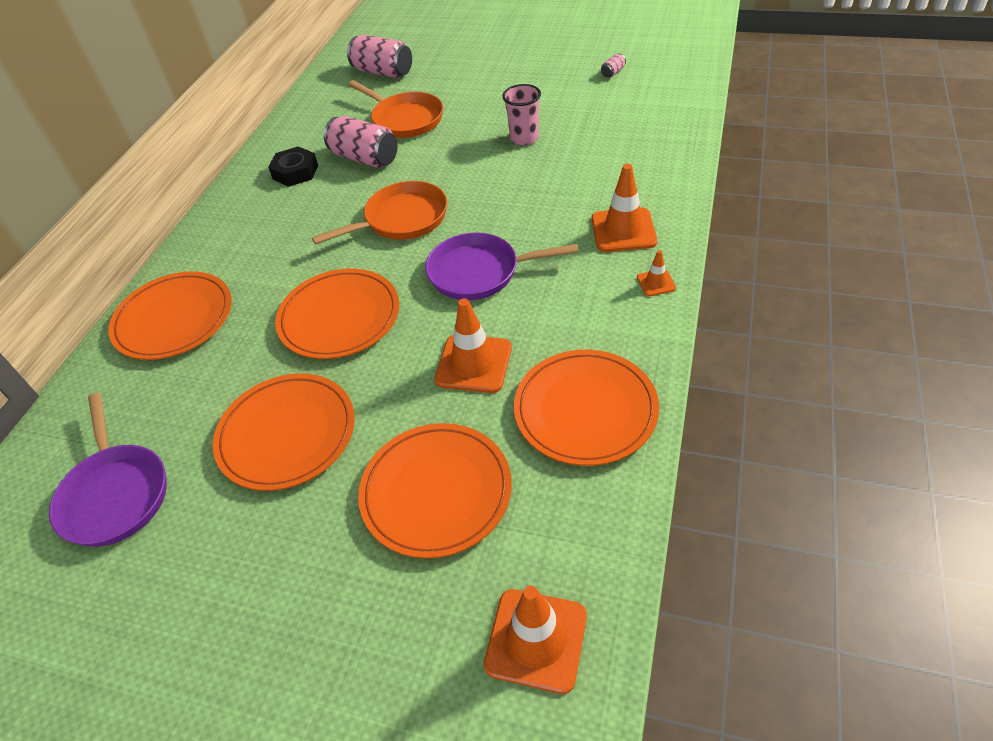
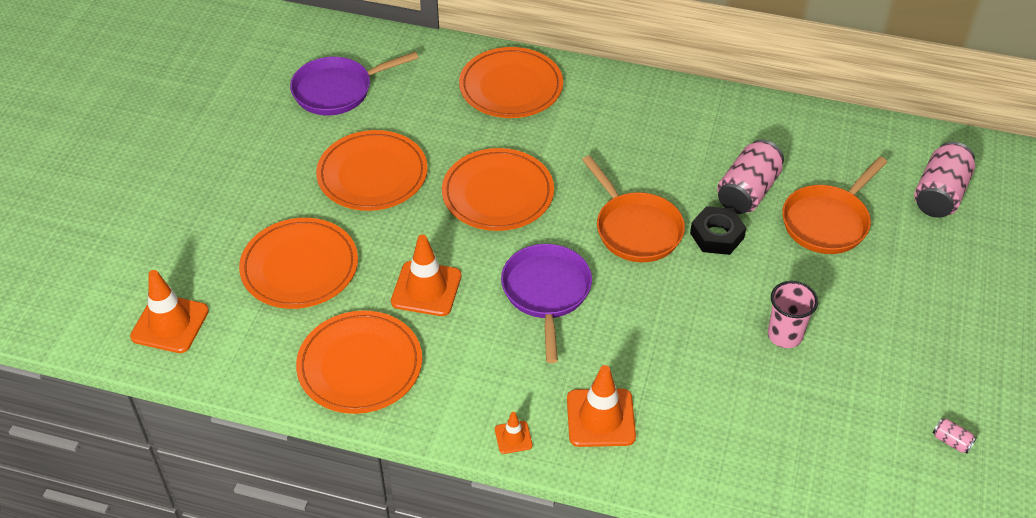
camera: 85 degrees right, 0 degrees up
black nut [268,146,318,187] -> black nut moved to [690,206,746,255]

